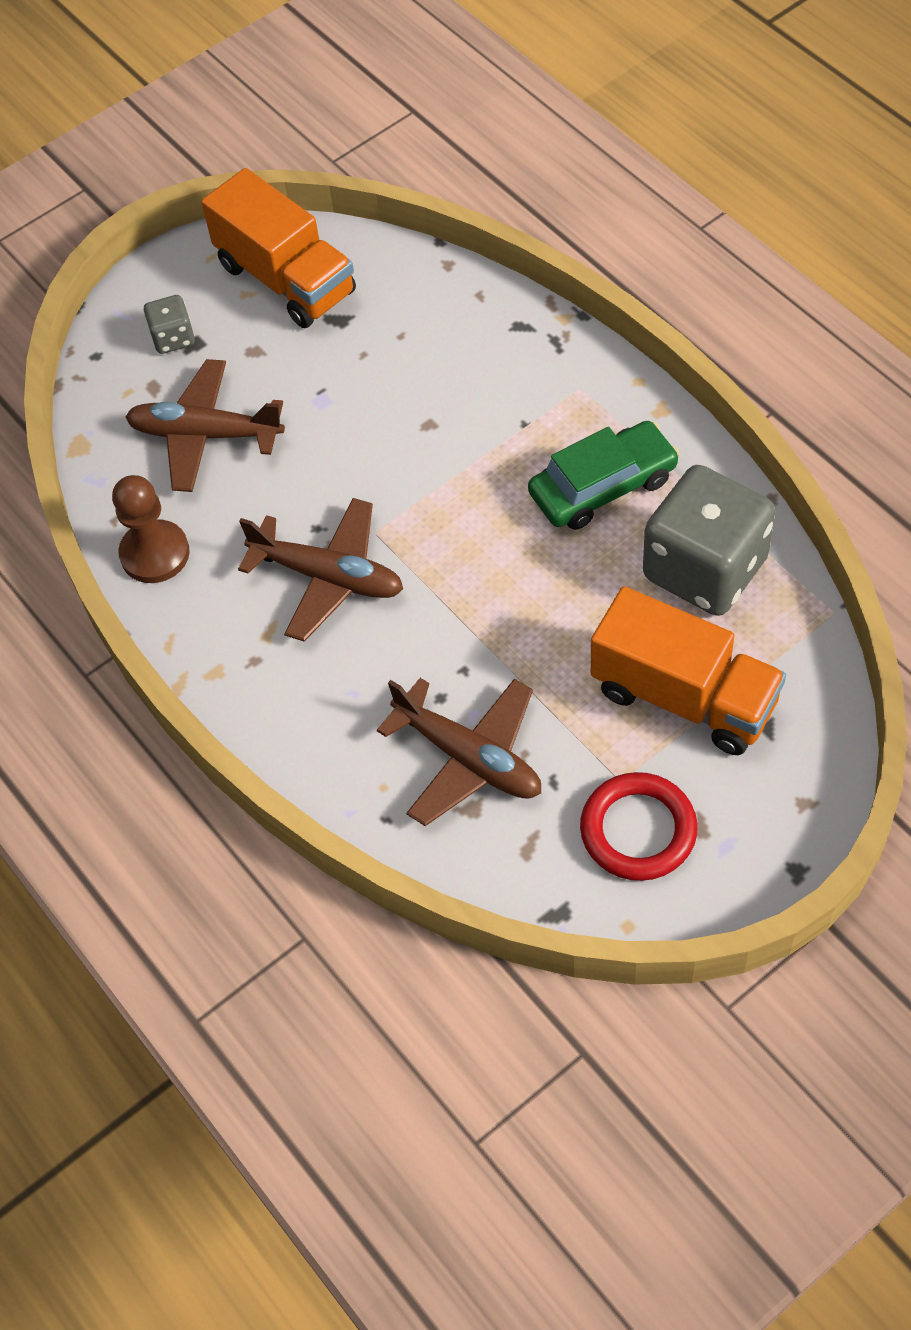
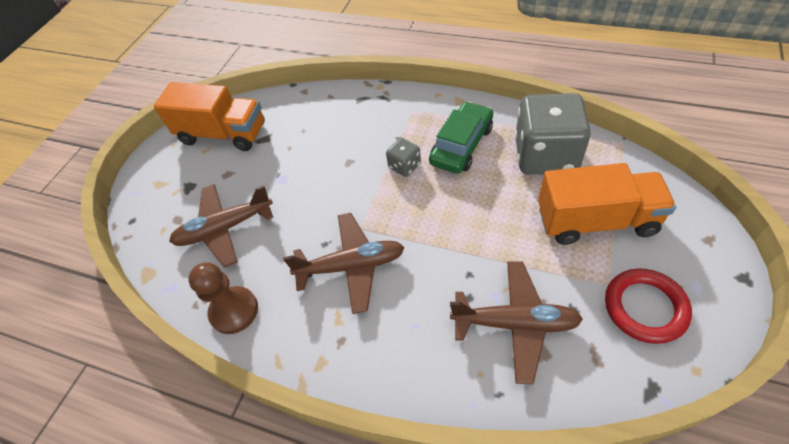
camera: 30 degrees left, 5 degrees down
grey dice [144,295,195,354] -> grey dice moved to [386,138,421,177]

